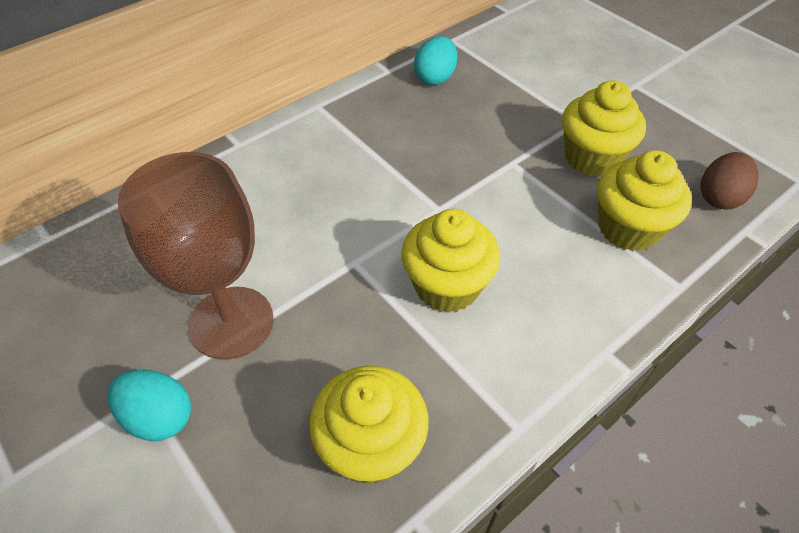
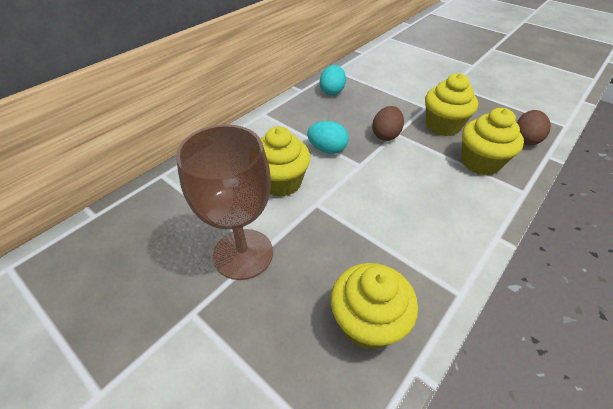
camera: 10 degrees left, 5 degrees down
turquoise egg [107,369,191,441] -> turquoise egg moved to [307,121,349,154]
yellow cupcake [401,209,500,313] -> yellow cupcake moved to [261,126,310,197]
none -> brown egg [372,106,404,141]

